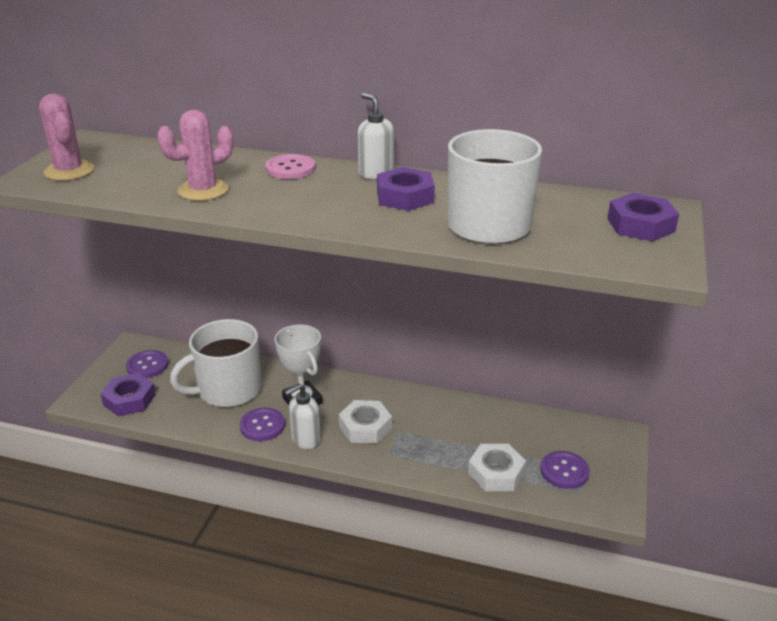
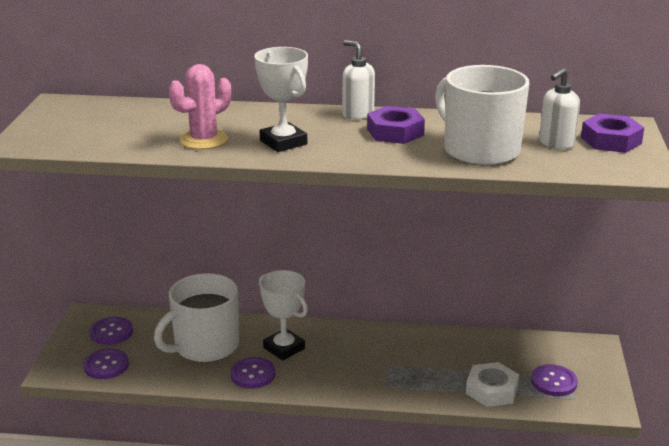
camera: 10 degrees left, 5 degrees down
pink cactus [39,94,94,181] -> none
purple nut [101,373,156,416] -> purple button [83,349,129,379]
pink button [265,154,315,179] -> none
white soap dispenser [284,383,321,449] -> white soap dispenser moved to [539,68,580,149]
white nut [339,400,392,444] -> none
none -> white trophy [254,47,308,152]

